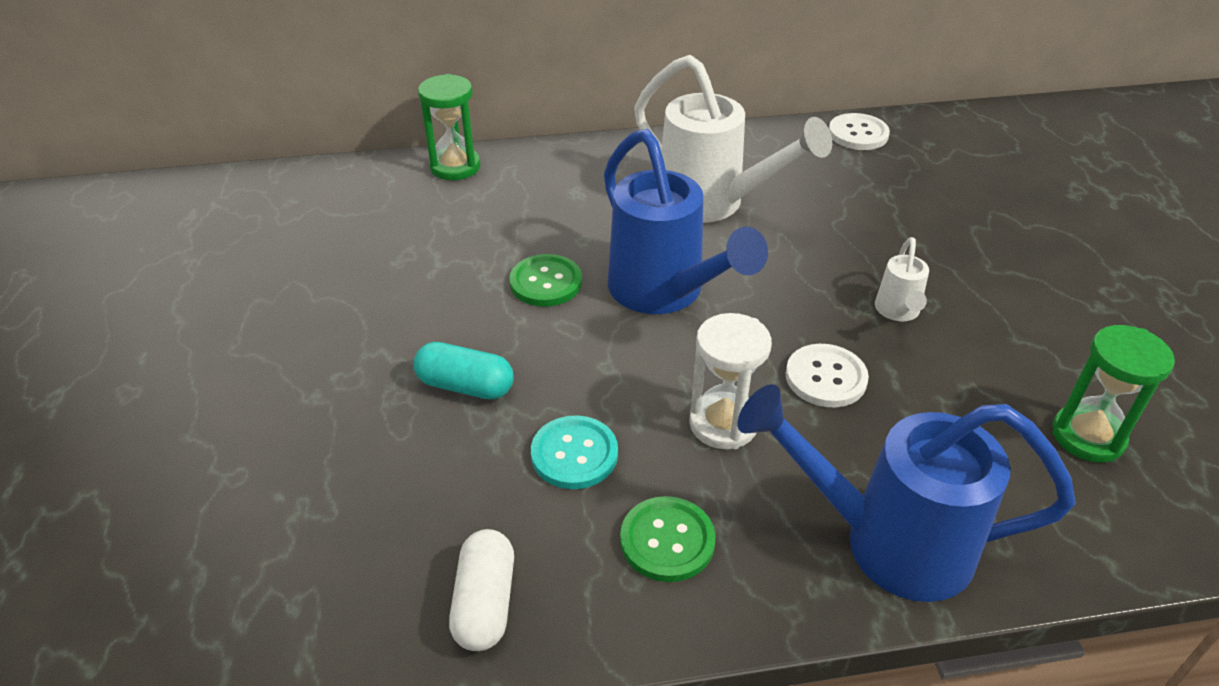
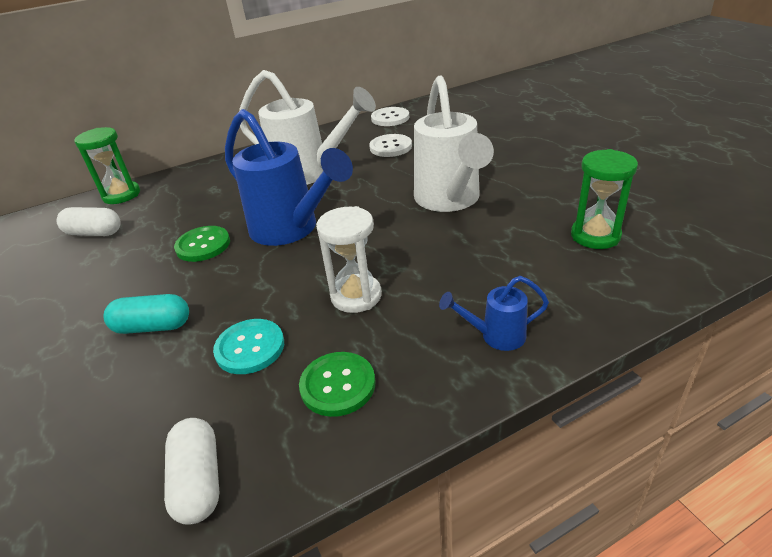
camera: 15 degrees left, 5 degrees down
blue watering can [738,384,1076,602] -> blue watering can [439,276,549,351], size x0.46
white button [786,344,869,408] -> white button moved to [369,134,412,157]
white watering can [875,237,929,321] -> white watering can [414,75,494,212], size x2.17
none -> white capsule [56,207,121,236]

